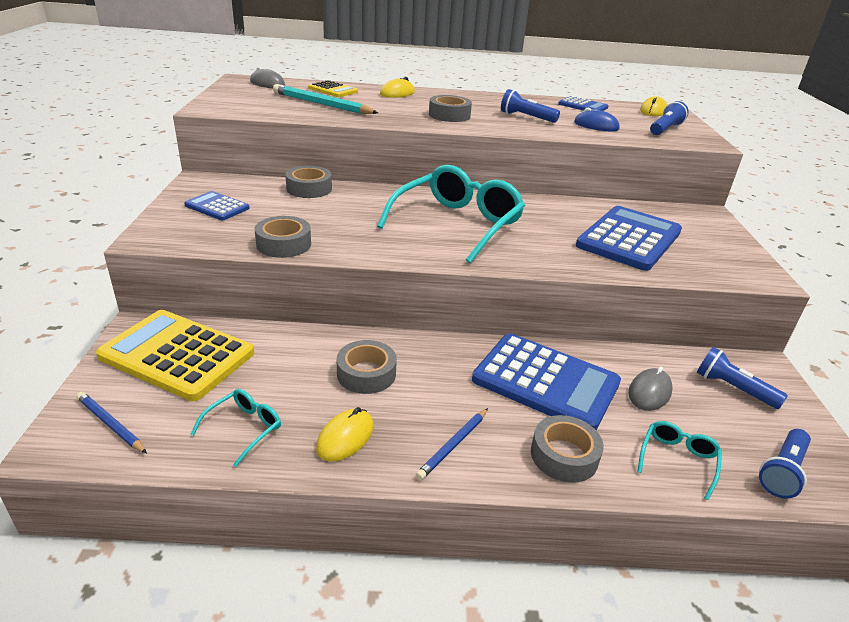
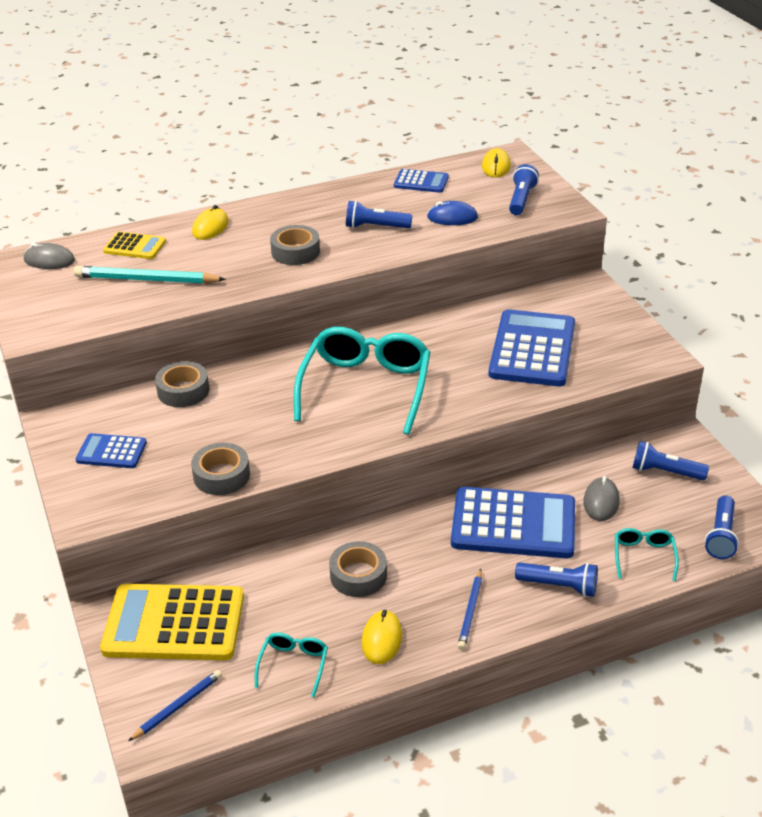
camera: 20 degrees left, 5 degrees up
blue pencil [76,392,147,453] -> blue pencil turned 120 degrees clockwise [128,670,222,741]
grey tape [531,415,604,483] -> blue flashlight [515,562,598,597]

